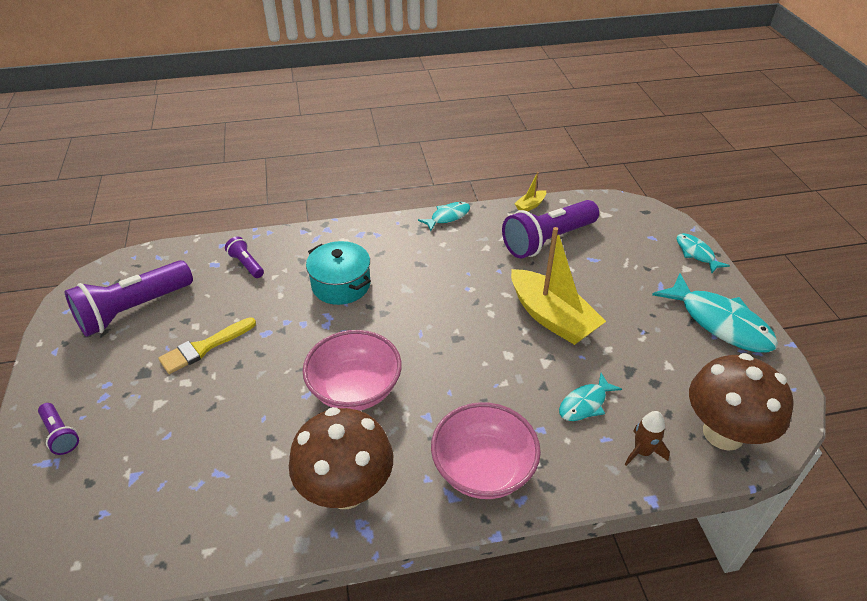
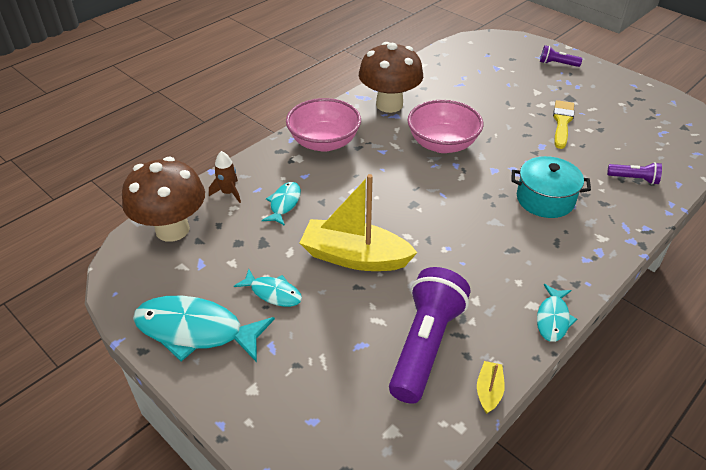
camera: 145 degrees right, 0 degrees up
purple flashlight [65,260,193,337] -> none
turquoise fish [677,233,730,273] -> turquoise fish moved to [234,269,302,307]

